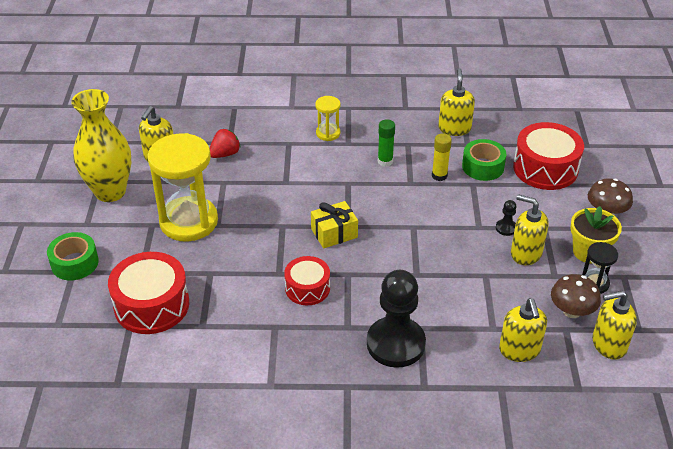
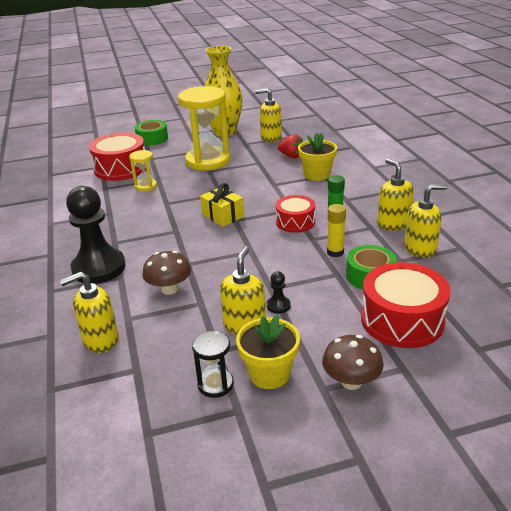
camera: 75 degrees right, 10 degrees down
red drum [284,256,330,305] -> red drum moved to [276,195,315,233]
yellow hourglass [315,96,341,141] -> yellow hourglass moved to [129,150,157,191]
brown mushroom [551,274,601,318] -> brown mushroom moved to [142,251,191,295]
yellow soap dispenser [592,290,637,360] -> yellow soap dispenser moved to [377,158,414,231]
none -> yellow flower pot [298,133,337,181]

